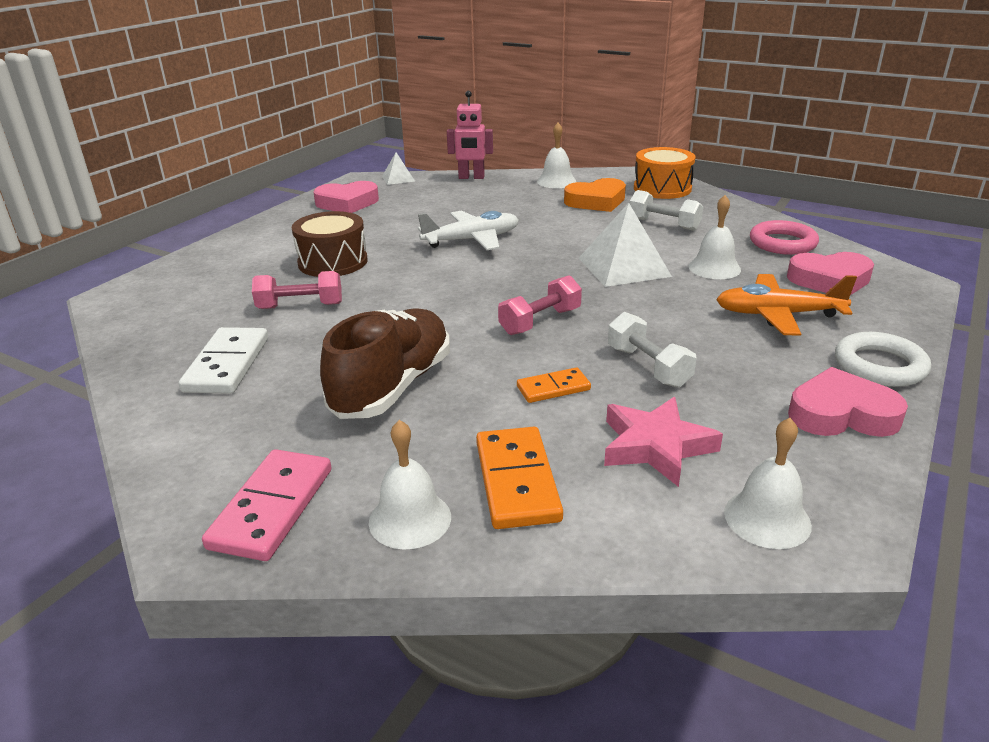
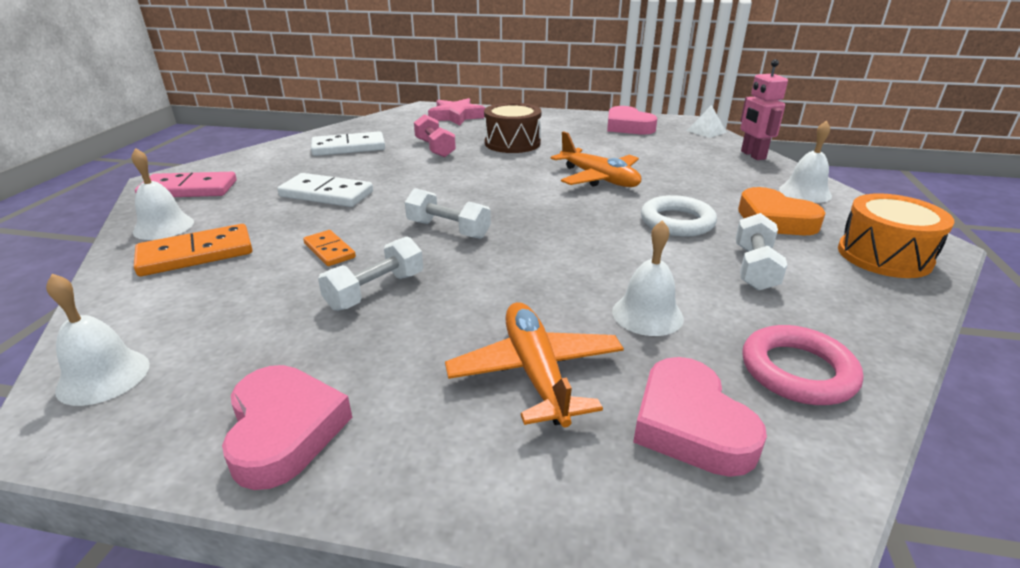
camera: 70 degrees right, 0 degrees up
brown shoe [320,308,450,419] -> white domino [277,173,373,207]
white plane [418,210,519,250] -> orange plane [551,131,641,187]
pink dumbbell [498,275,582,335] -> white dumbbell [405,188,491,239]
white pyramid [579,203,672,287] -> none
pink star [604,397,723,487] -> pink star moved to [428,98,485,126]
white ring [835,332,931,387] -> white ring moved to [641,195,717,237]

